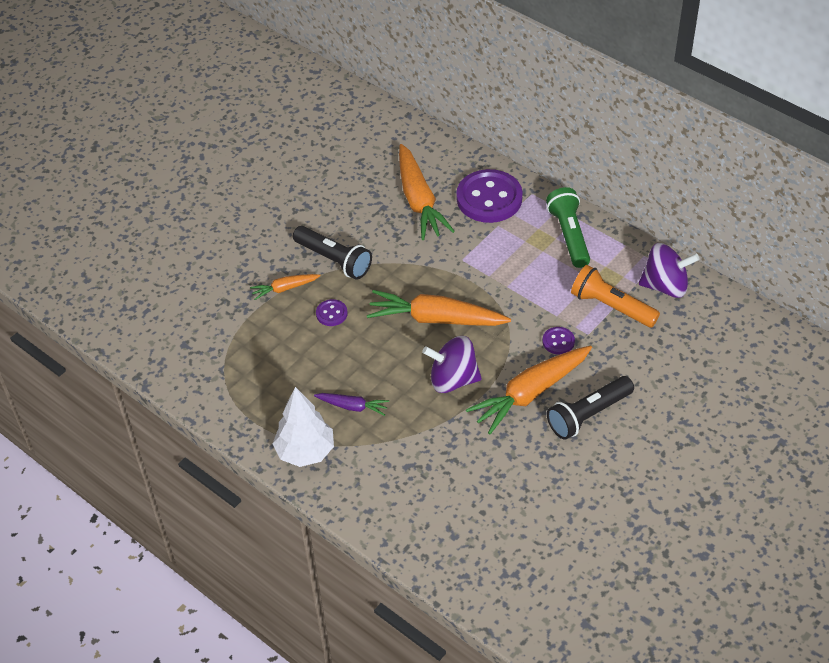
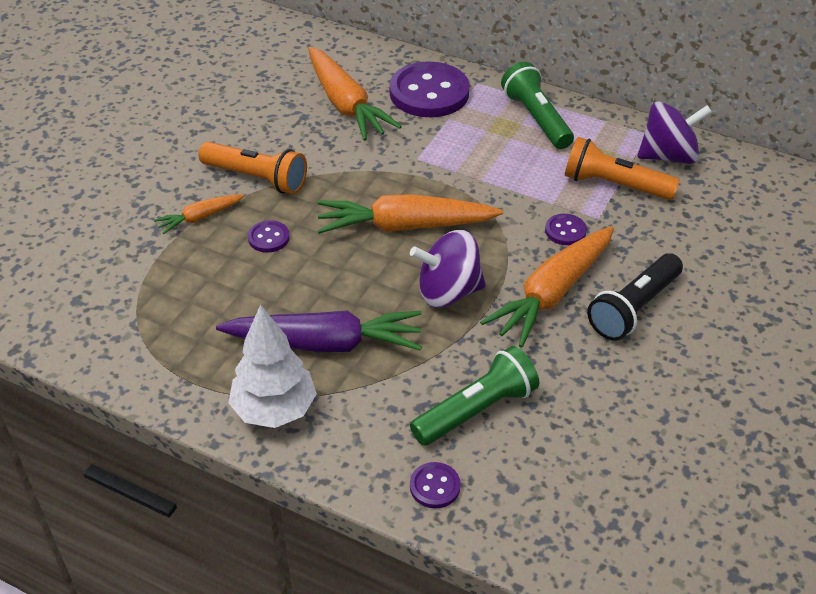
camera: 15 degrees left, 5 degrees down
black flashlight [293,226,372,279] -> orange flashlight [199,142,307,194]
purple carrot [314,393,389,416] -> purple carrot [216,310,422,352], size x1.97
none -> green flashlight [410,346,539,446]
none -> purple button [410,462,461,508]

